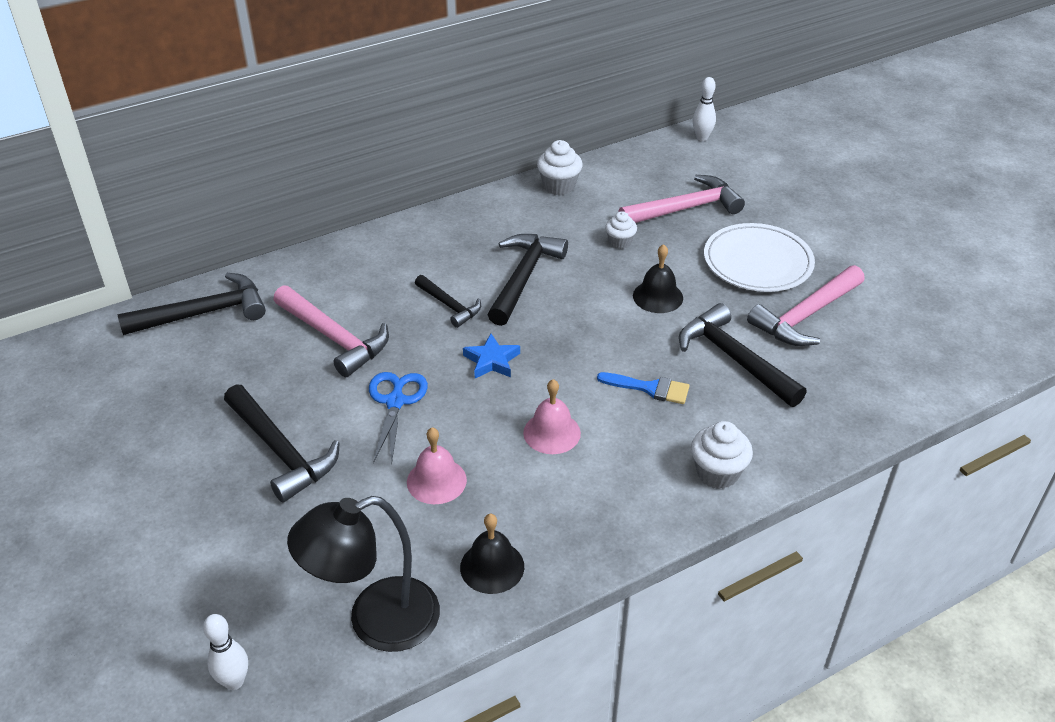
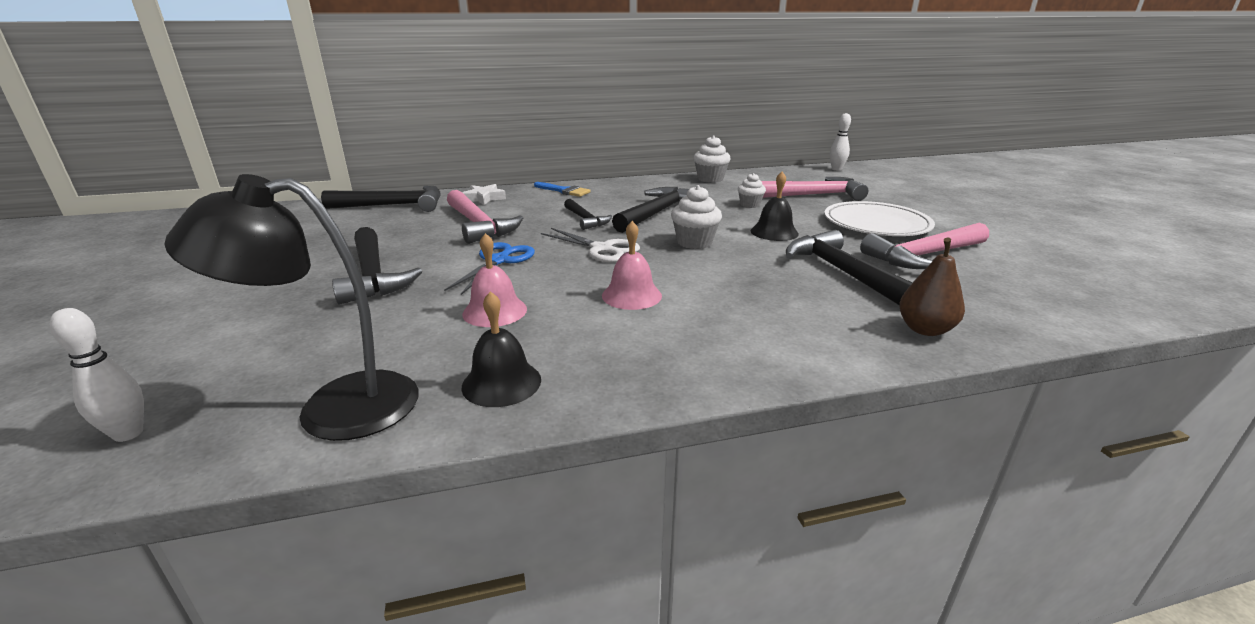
camera: 15 degrees right, 15 degrees down
blue star [463,334,520,378] -> white scissors [541,228,640,262]
blue brush [597,372,689,404] -> blue brush moved to [534,182,591,197]
white cupcake [691,421,753,489] -> white cupcake moved to [671,185,722,249]
none -> white star [462,184,506,205]
none -> brown pear [899,238,965,336]

